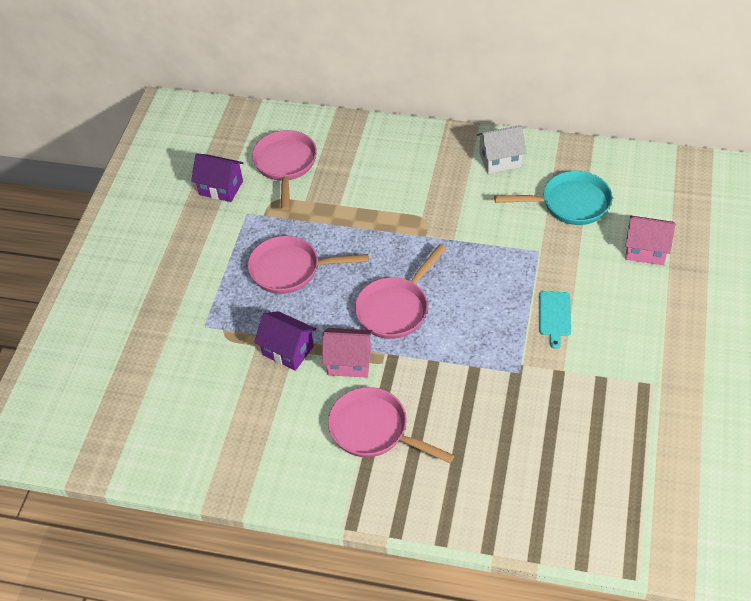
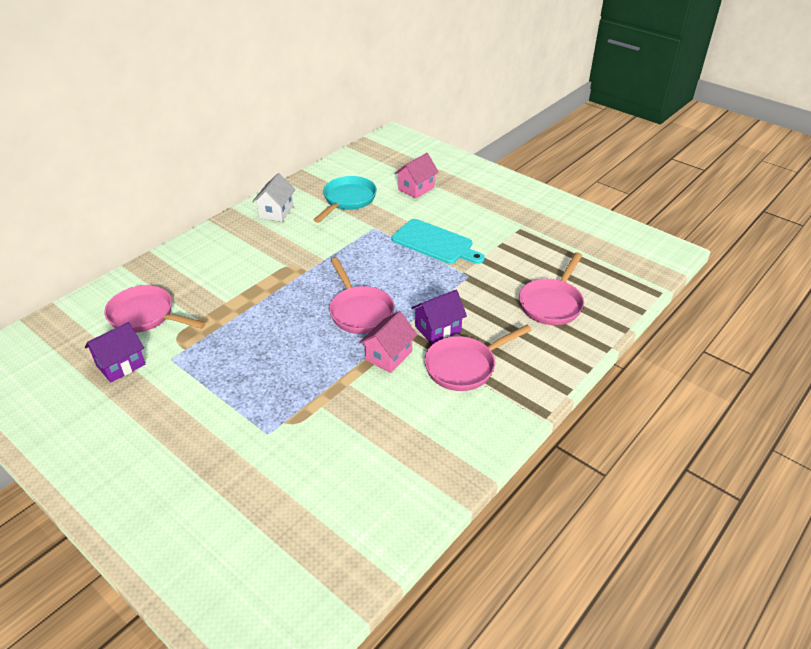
camera: 65 degrees left, 10 degrees down
pink pan [248,236,369,294] -> pink pan moved to [519,252,584,325]
purple house [254,311,316,371] -> purple house moved to [411,290,467,344]
turquoise cutting board [539,291,571,349] -> turquoise cutting board [392,219,485,264], size x1.77

